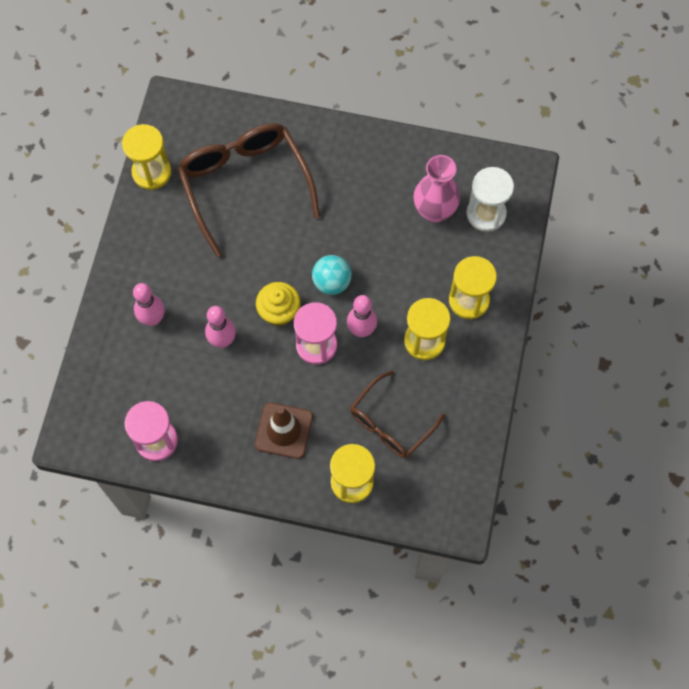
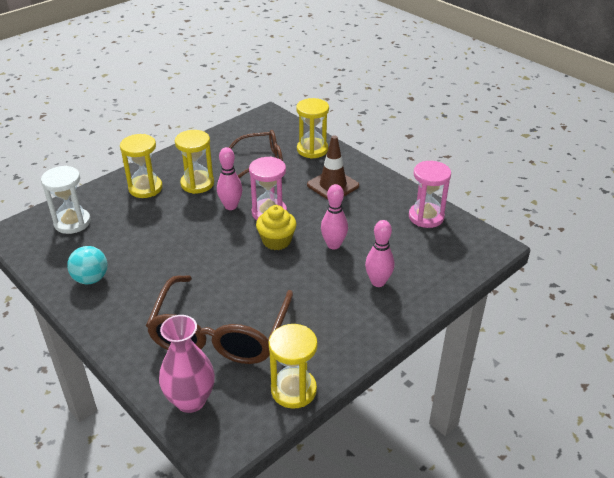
camera: 145 degrees left, 30 degrees down
turquoise ball [312,255,352,295] -> turquoise ball moved to [67,246,107,284]
pink vase [413,155,460,223] -> pink vase moved to [159,315,215,413]

